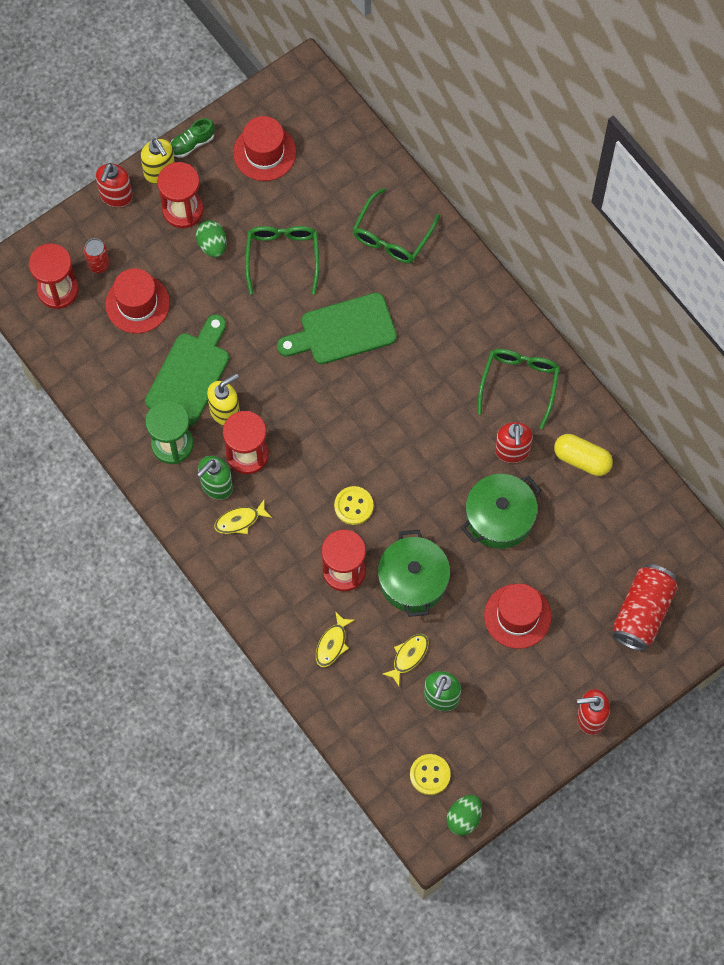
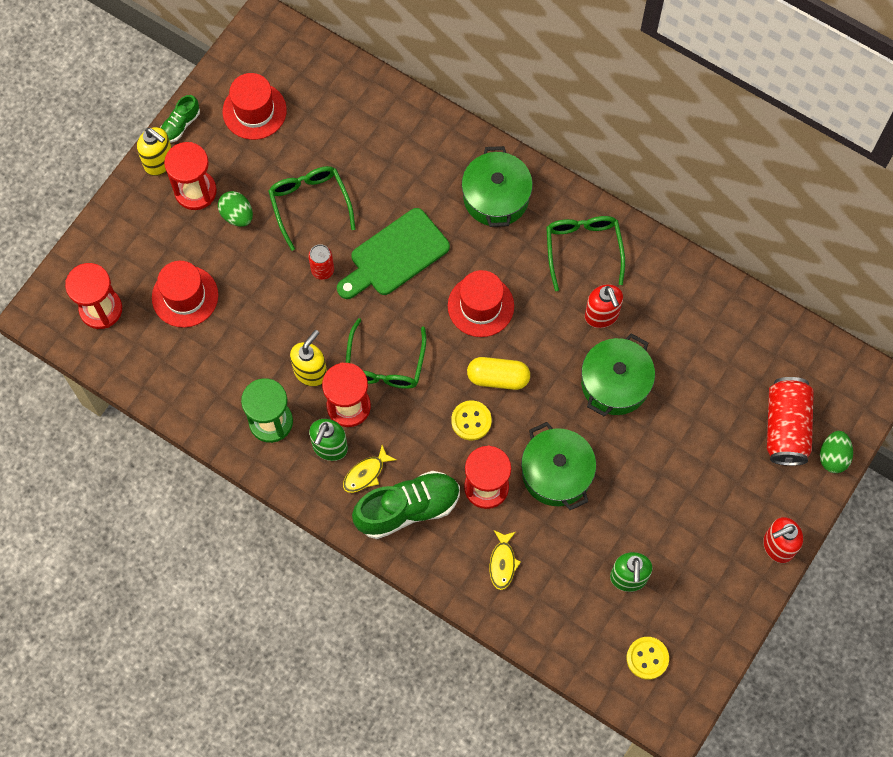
camera: 20 degrees left, 0 degrees up
red can [84,238,110,273] -> red can moved to [308,244,334,280]
red soap dispenser [96,163,133,207] -> none
green cutting board [145,314,229,426] -> none
green glasses [352,188,440,264] -> green glasses moved to [346,318,426,389]
yellow fish [383,634,429,686] -> none
green egg [446,795,482,836] -> green egg moved to [820,431,853,473]
red hat [484,584,551,649] -> red hat moved to [448,270,514,337]
yellow capsule [554,434,613,476] -> yellow capsule moved to [467,357,530,390]
none -> green shoe [352,471,460,539]
none -> green pot [462,146,533,227]

